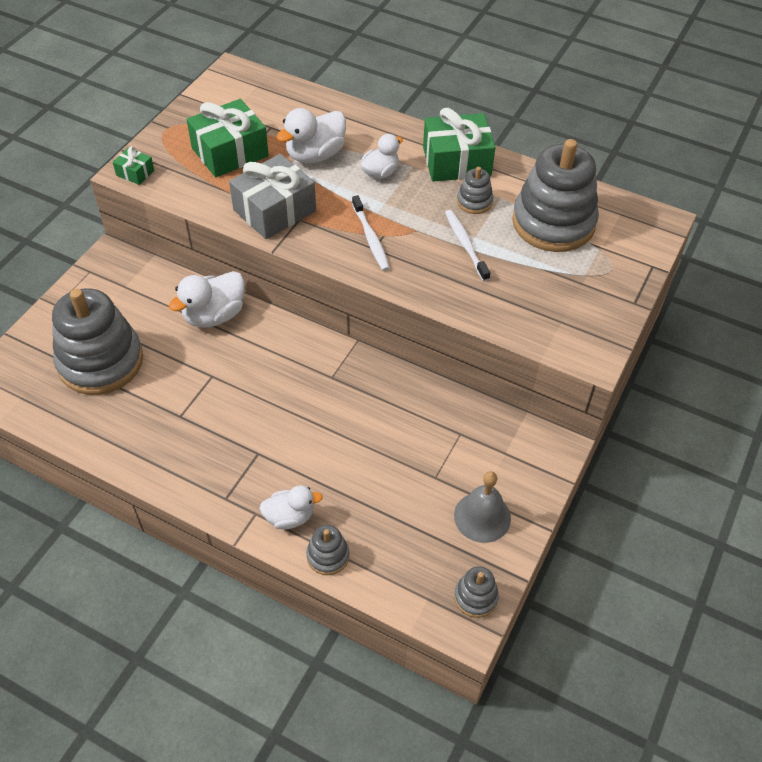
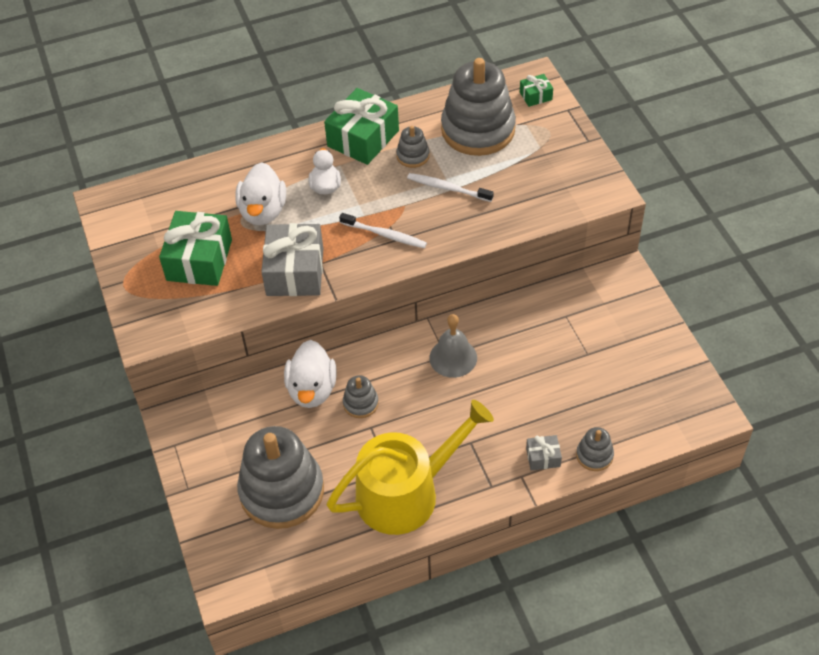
camera: 45 degrees left, 0 degrees up
green gift [113,146,154,185] -> green gift moved to [520,74,553,107]
white duck [259,485,323,529] -> grey gift [526,435,562,470]
grey bell [454,471,511,543] -> grey bell moved to [429,314,477,378]
grey stacking toy [454,566,499,618] -> grey stacking toy moved to [343,375,379,418]
none -> yellow watering can [327,400,494,535]

